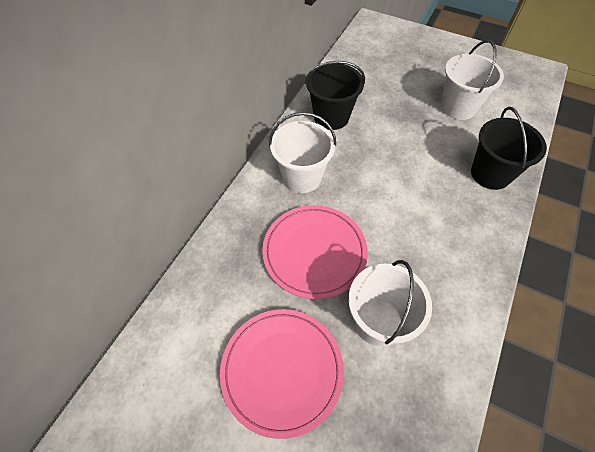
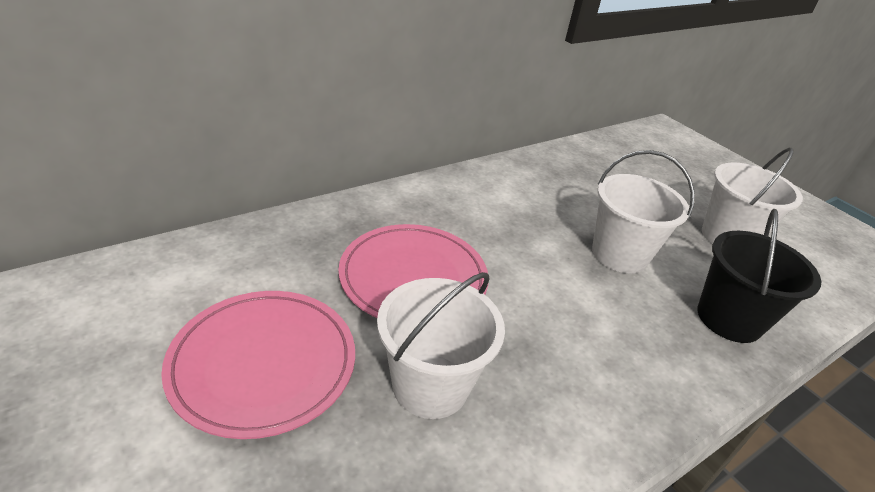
camera: 25 degrees right, 20 degrees down
white bucket [269,112,336,193] -> white bucket moved to [592,150,695,273]
black bucket [305,61,365,130] -> none

